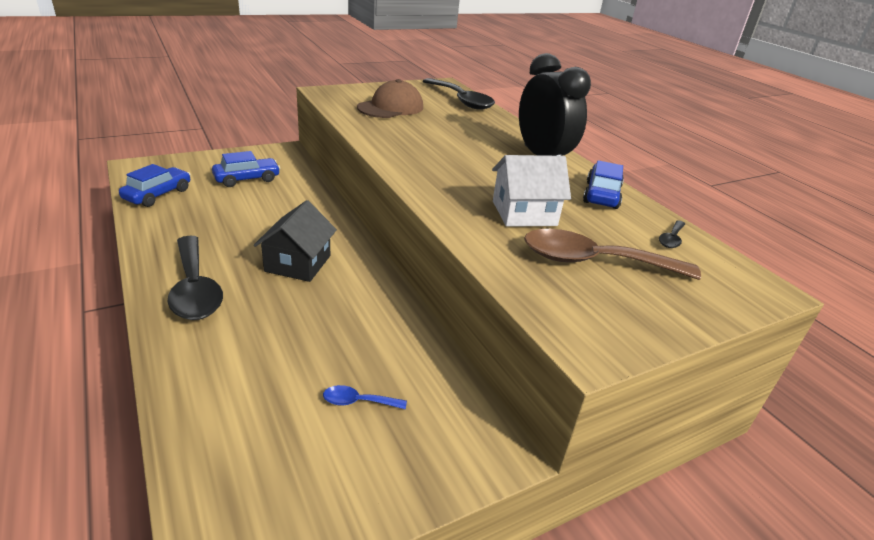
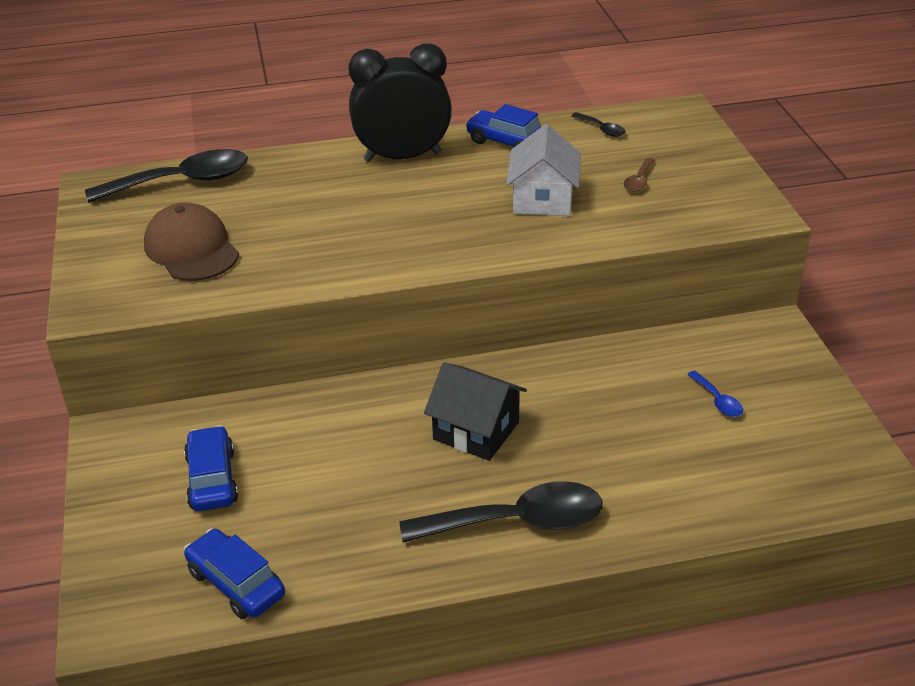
camera: 70 degrees left, 5 degrees up
blue spoon [323,385,407,409] -> blue spoon turned 45 degrees counterclockwise [687,371,743,417]
brown spoon [524,229,701,280] -> brown spoon [624,158,655,192], size x0.43

